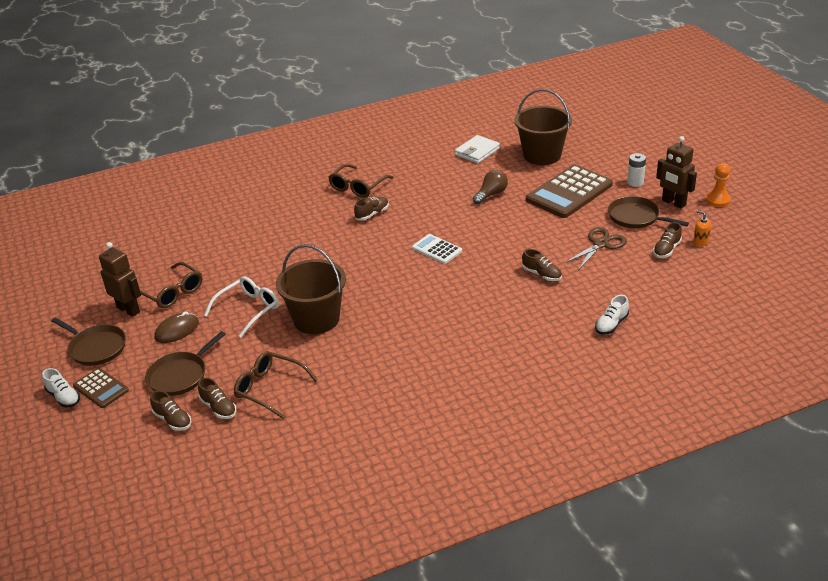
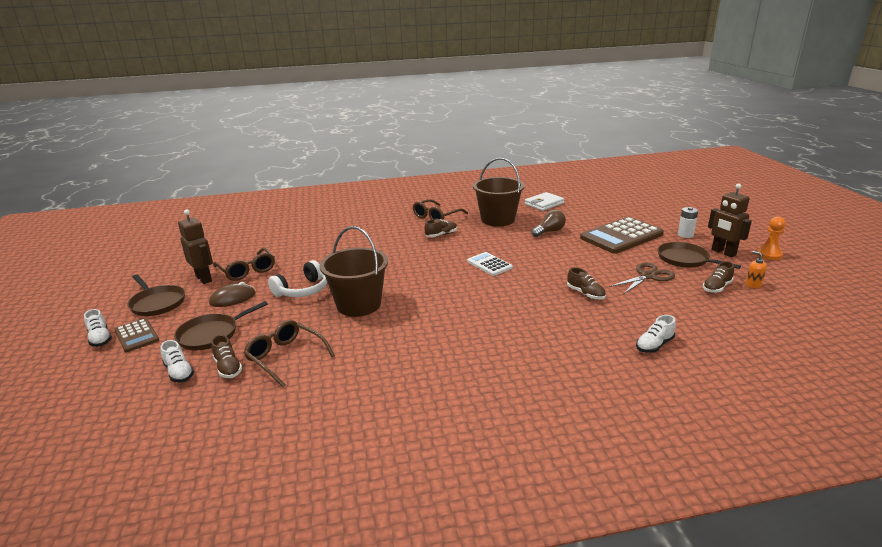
camera: 10 degrees right, 10 degrees down
brown shoe [150,390,192,431] -> white shoe [161,340,194,383]
white glasses [204,277,279,338] -> white headphones [268,260,327,297]
brown bucket [514,89,572,165] -> brown bucket moved to [473,158,524,226]

